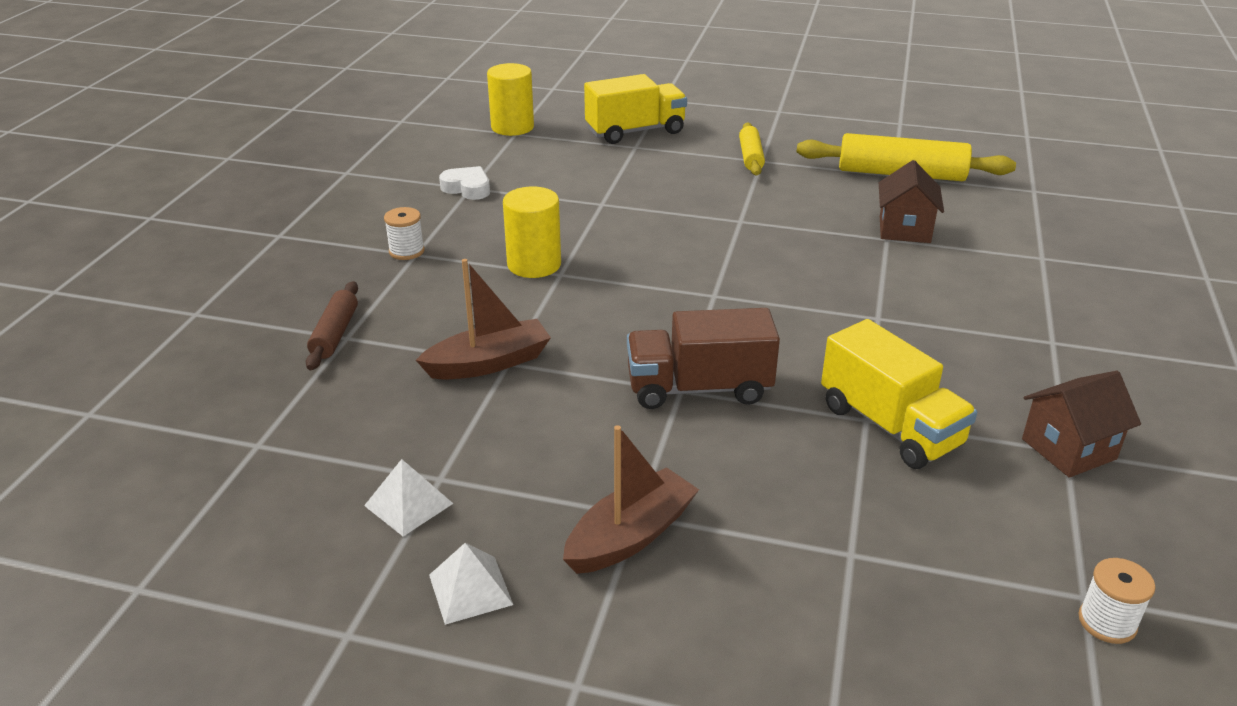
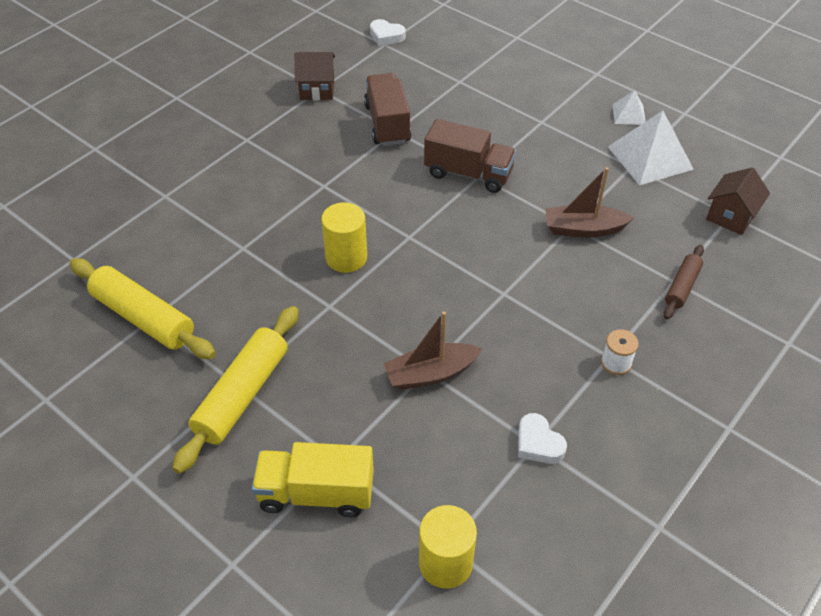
camera: 155 degrees left, 15 degrees up
white pyramid [364,459,453,536] -> white pyramid [608,110,694,185], size x1.91
yellow cylinder [503,187,561,278] -> yellow cylinder moved to [321,202,367,273]
brown boat [563,425,699,574] -> brown boat moved to [383,311,483,390]
yellow rolling pin [739,122,765,175] -> yellow rolling pin [172,306,299,474], size x1.80
yellow truck [821,319,977,469] -> brown truck [364,73,411,146]
brown house [879,160,944,243] -> brown house moved to [706,167,770,235]
white spool [1078,558,1156,644] -> white heart [370,19,406,46]

